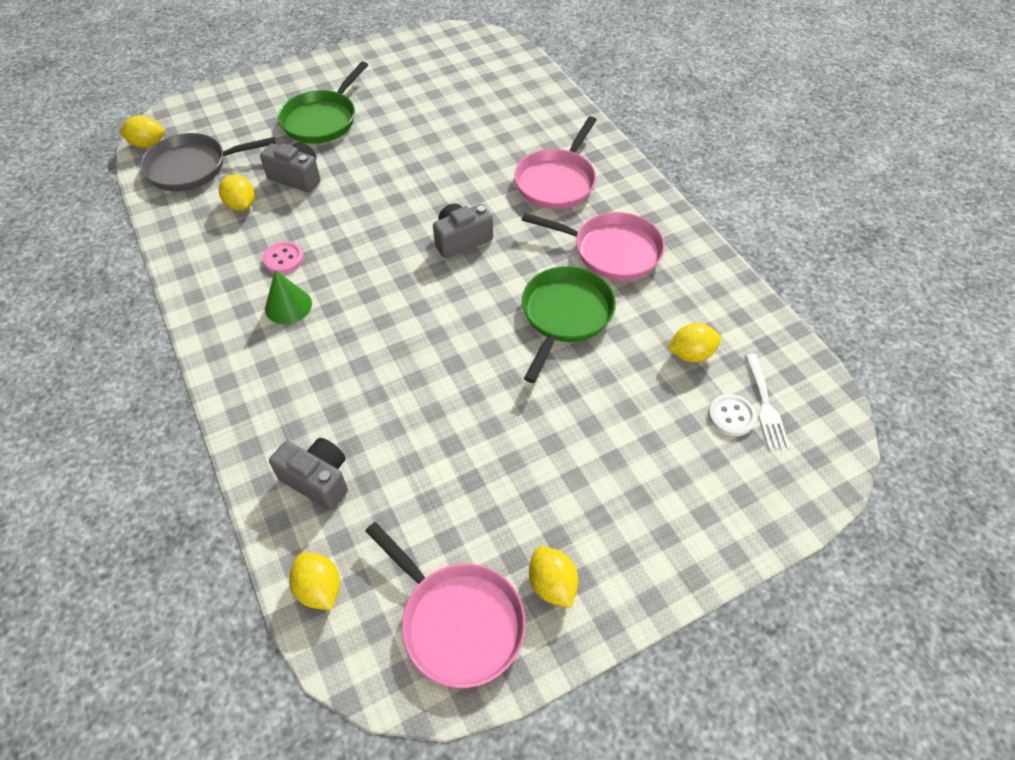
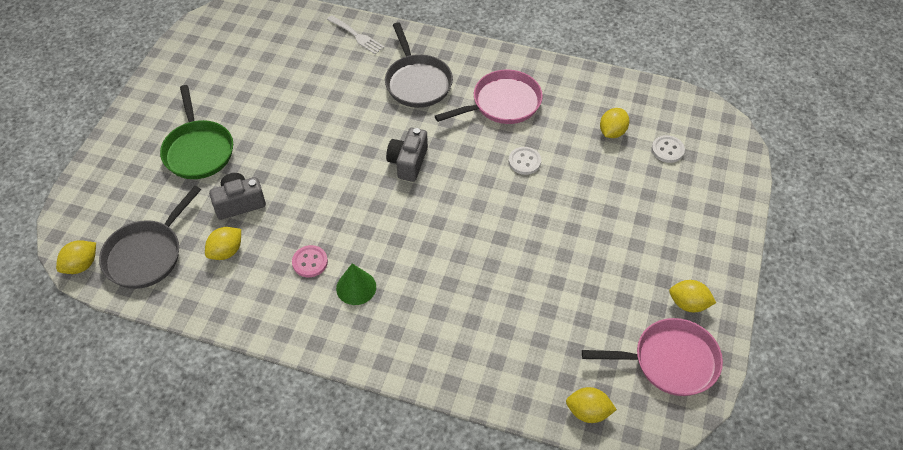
camera: 45 degrees left, 0 degrees up
yellow lemon [219,174,255,211] -> yellow lemon turned 60 degrees counterclockwise [205,227,241,260]
grey camera [269,438,348,510] -> none
pink pan [514,116,597,209] -> grey pan [385,22,453,108]
green pan [522,266,616,383] -> white button [509,147,541,175]
white fork [745,354,790,449] -> white fork moved to [327,15,384,54]

